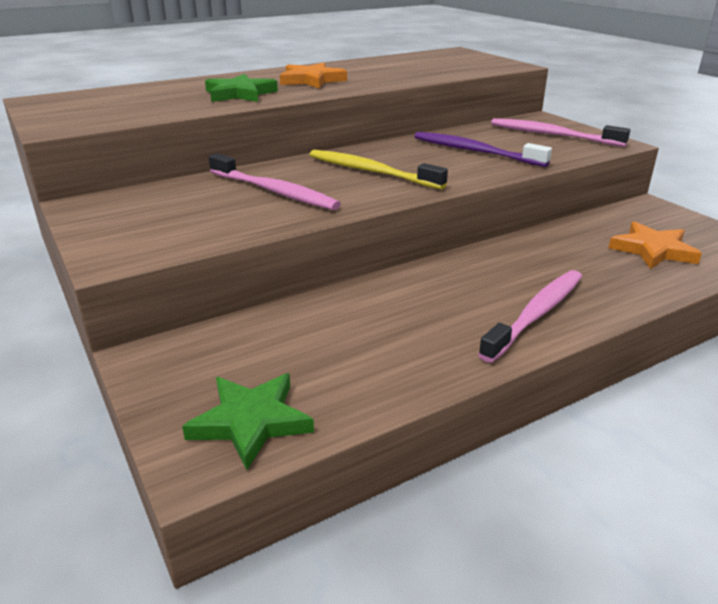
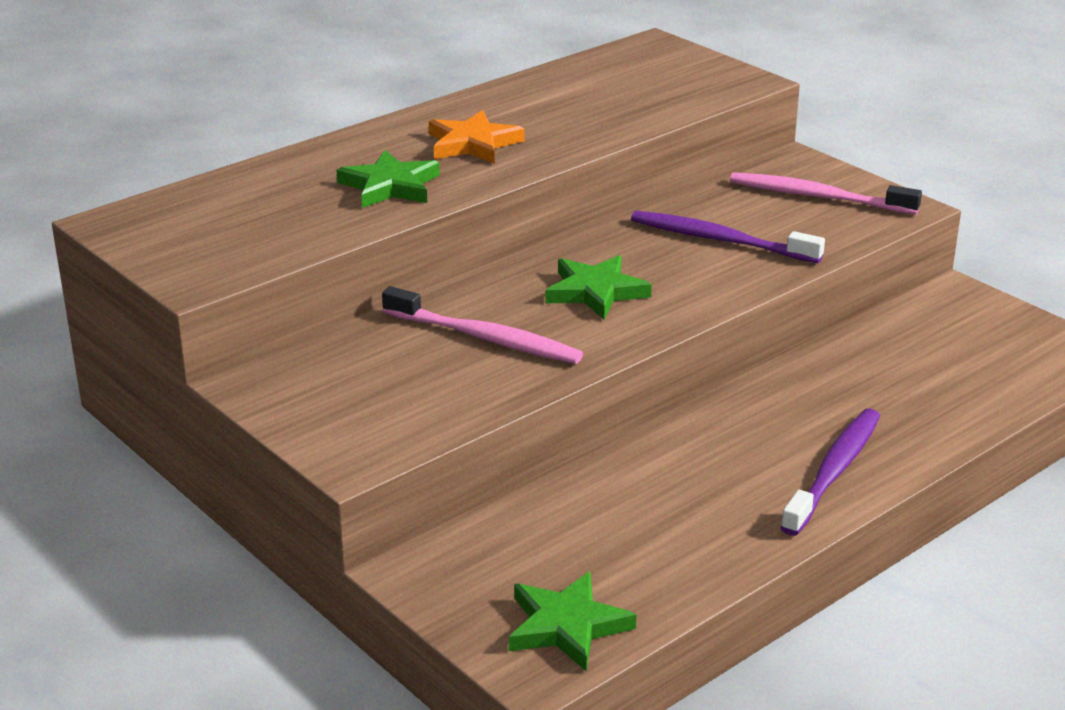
camera: 10 degrees left, 0 degrees up
yellow toothbrush [310,150,448,190] -> green star [545,255,652,319]
pink toothbrush [478,270,582,363] -> purple toothbrush [780,409,880,536]
orange star [609,221,702,269] -> none

